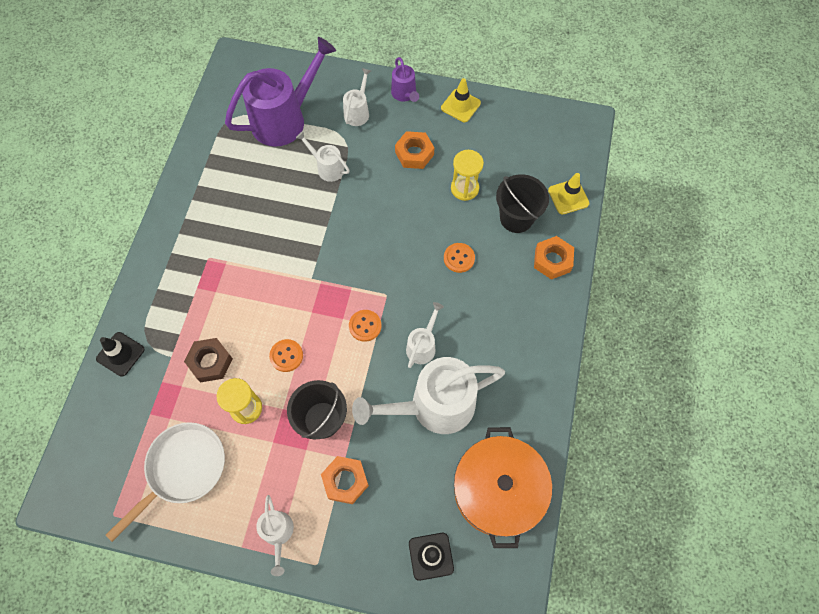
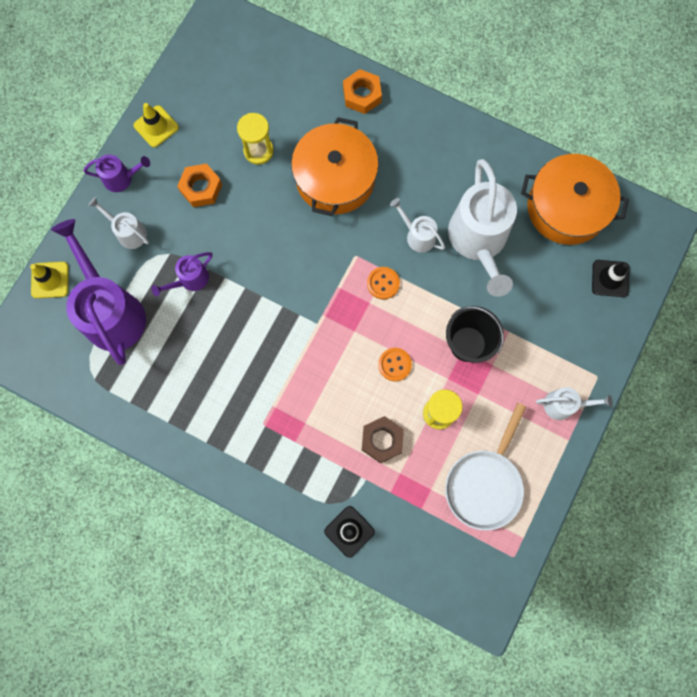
camera: 75 degrees left, 10 degrees up
white pan [106,422,225,542] -> white pan turned 120 degrees counterclockwise [445,403,526,530]
white watering can [296,131,350,182] -> purple watering can [151,252,212,296]
orange nut [321,456,369,504] -> none
orange button [444,243,475,273] -> orange pot [291,117,379,216]
black bucket [496,174,549,233] -> none
yellow traffic cone [548,173,589,215] -> yellow traffic cone moved to [30,262,69,298]

